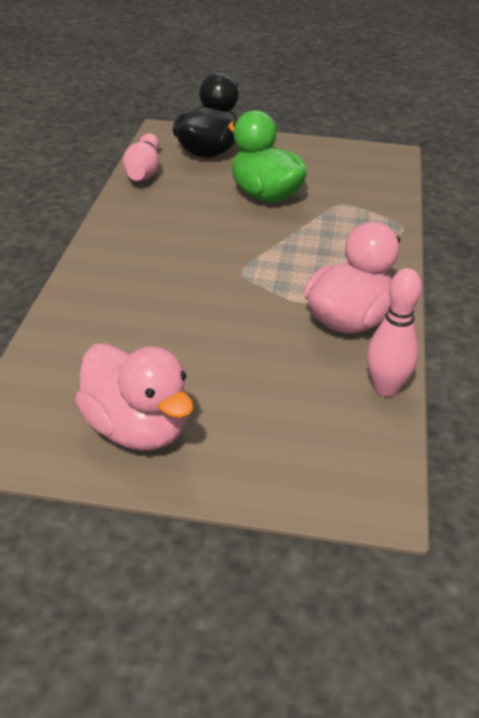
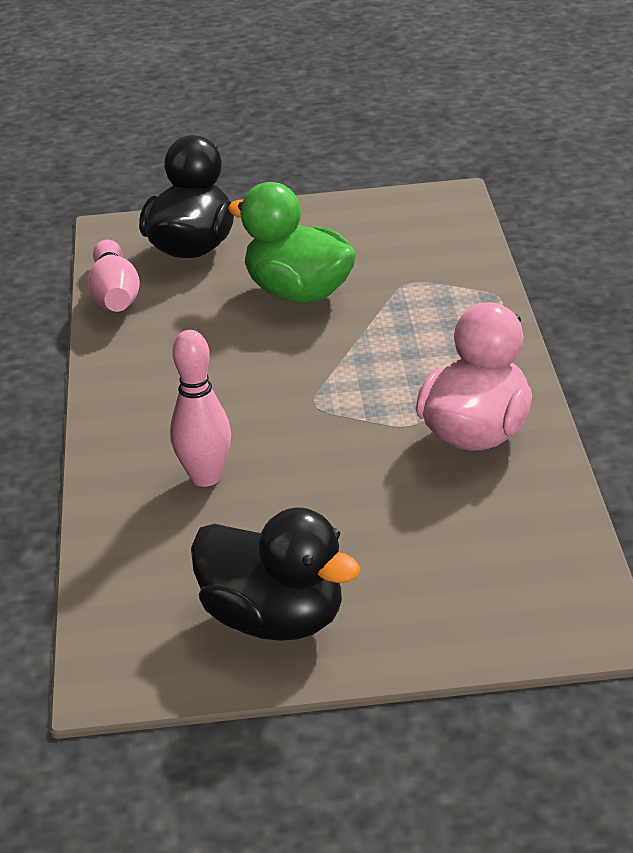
camera: 10 degrees left, 5 degrees down
pink duck [75,343,194,451] -> black duck [191,508,361,641]
pink bowling pin [367,268,422,397] -> pink bowling pin moved to [170,330,231,487]

